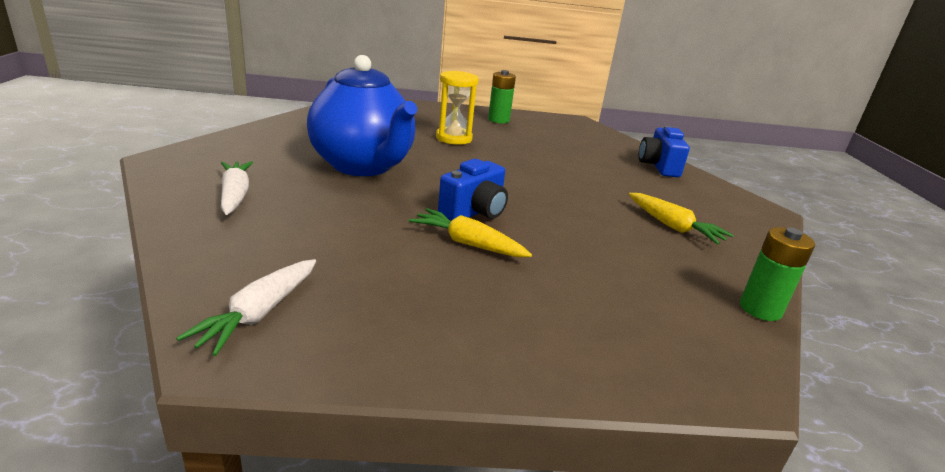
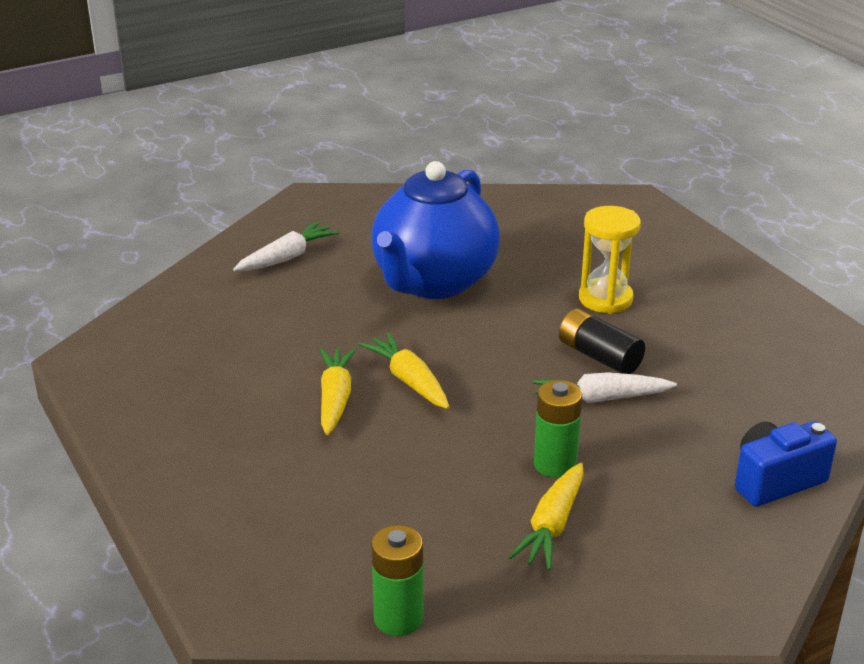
camera: 65 degrees right, 5 degrees up
white carrot [176,259,316,356] -> white carrot moved to [532,372,677,403]
blue camera [438,159,508,221] -> yellow carrot [359,332,449,409]
green battery [488,70,516,124] -> green battery moved to [534,380,582,478]
none -> black battery [559,309,645,374]

